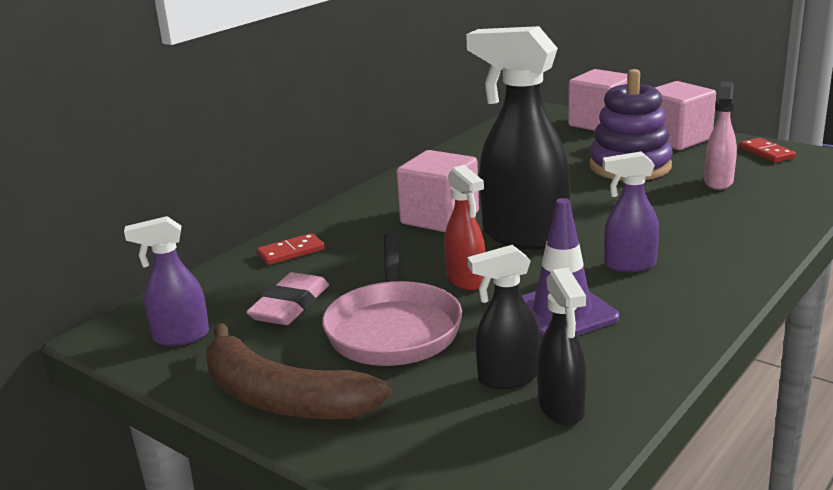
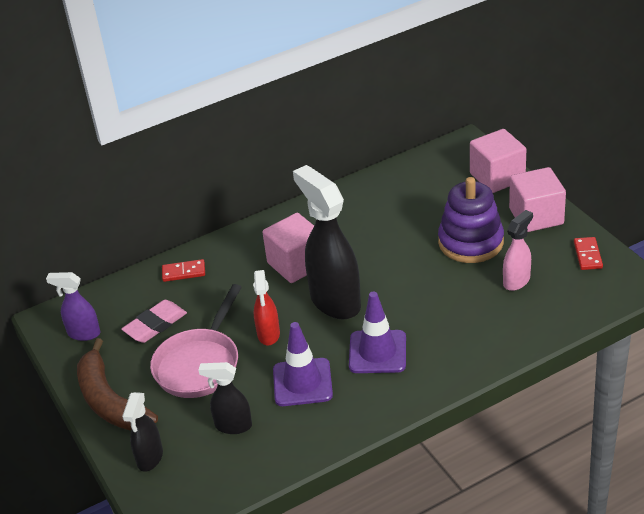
camera: 25 degrees right, 15 degrees up
black spray bottle [537,268,587,425] -> black spray bottle moved to [122,392,163,472]
purple spray bottle [603,151,659,272] -> purple traffic cone [349,292,406,373]

